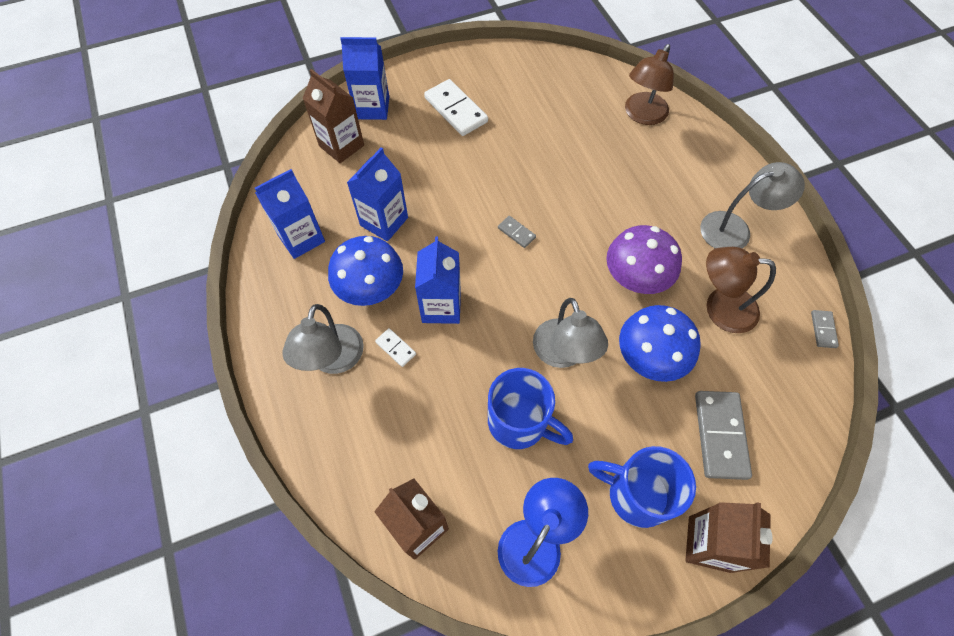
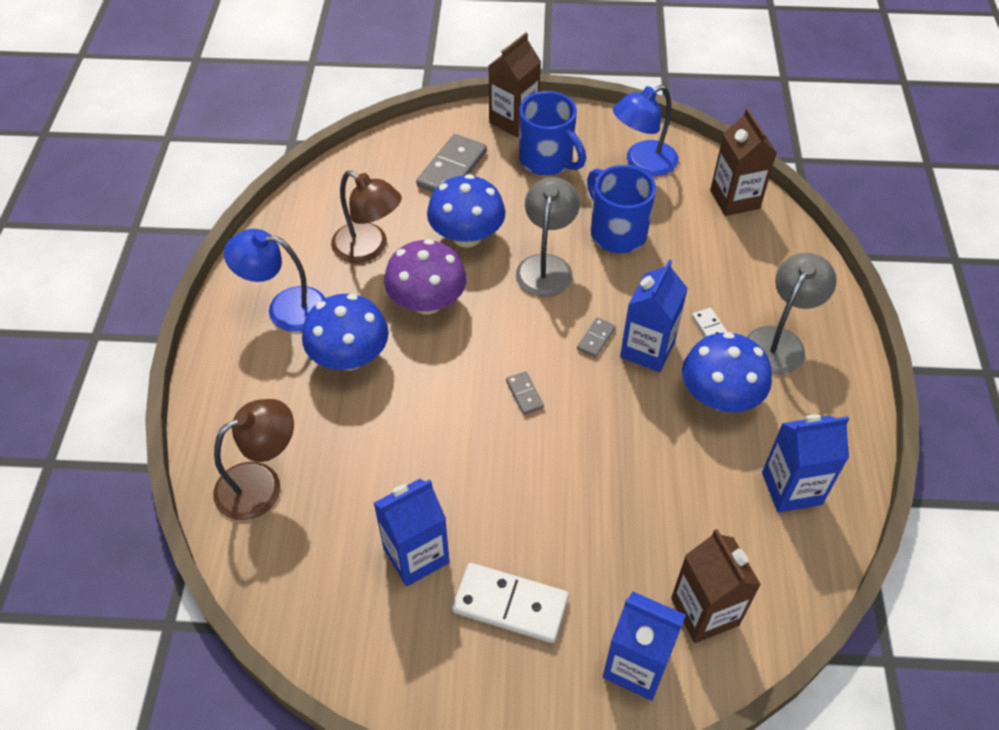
camera: 155 degrees left, 10 degrees down
blue carton [347,147,408,241] -> blue carton moved to [374,479,450,586]
white domino [424,79,488,136] -> white domino turned 60 degrees counterclockwise [452,563,569,643]
grey lamp [700,162,805,249] -> blue lamp [224,229,325,332]
grey domino [811,310,839,348] -> grey domino moved to [577,317,615,358]
none -> blue mushroom [302,294,389,370]

